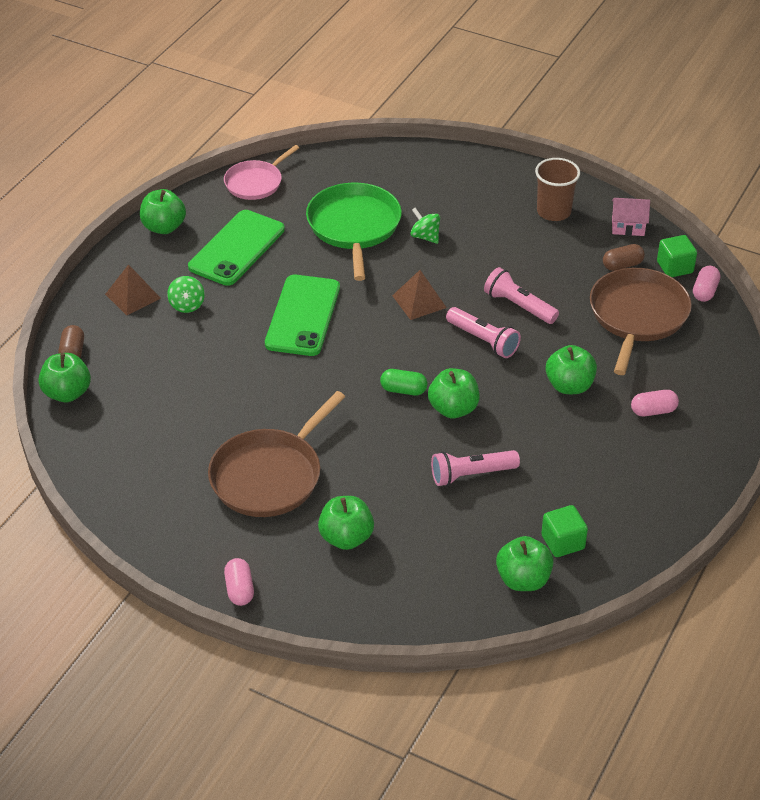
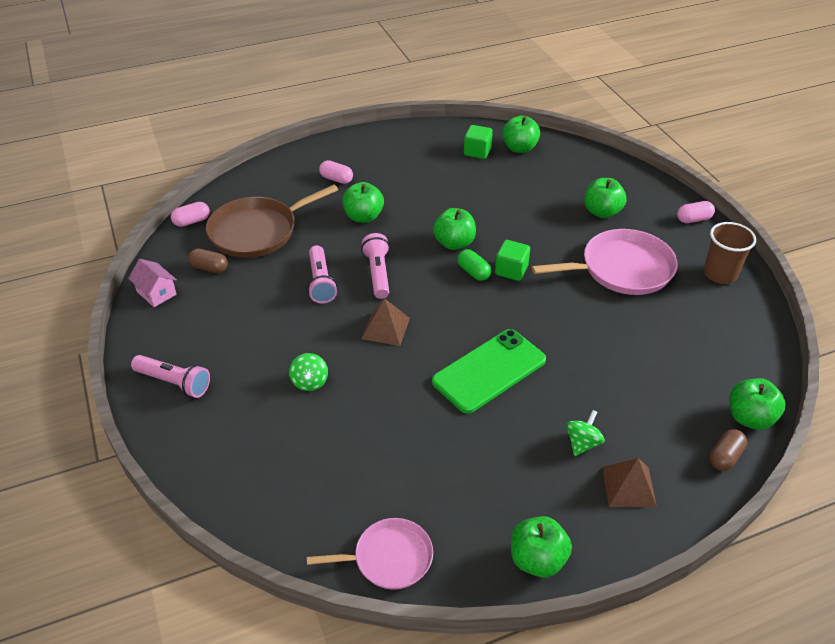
camera: 140 degrees left, 0 degrees up
green phone [188,210,285,286] -> none
brown pan [208,391,345,517] -> pink pan [532,229,678,295]
pink capsule [224,558,254,606] -> pink capsule turned 45 degrees clockwise [677,201,715,223]
green pan [306,183,402,281] -> none
pink flashlight [431,450,520,486] -> pink flashlight moved to [131,355,210,398]
brown cup [535,158,580,221] -> brown cup moved to [704,222,756,284]
green cube [657,235,697,277] -> green cube moved to [495,240,530,281]

